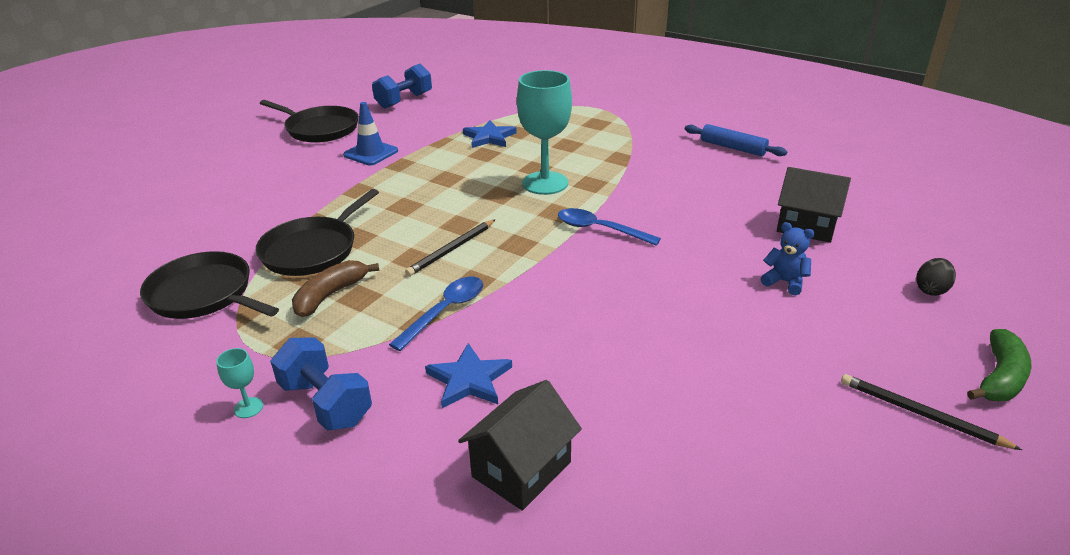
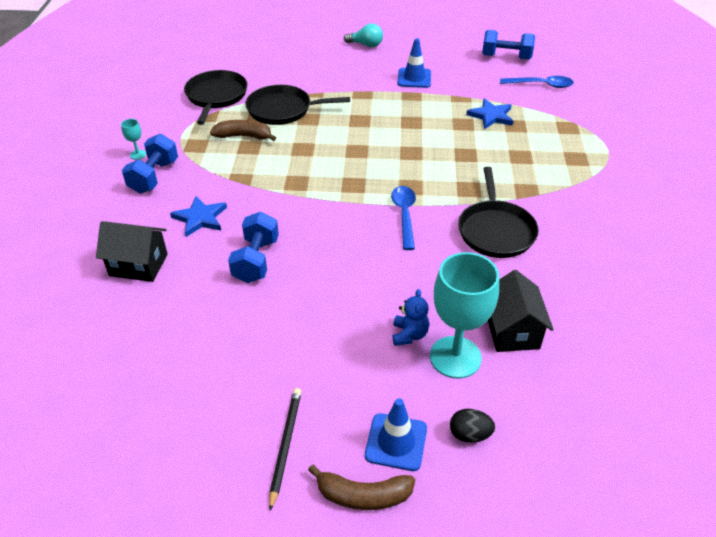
camera: 60 degrees right, 10 degrees up
black pan [260,100,359,143] -> black pan moved to [458,167,539,258]
blue spoon [389,277,483,351] -> blue spoon moved to [500,76,574,88]
black pencil [405,219,496,276] -> none
turquoise goblet [517,70,572,195] -> turquoise goblet moved to [430,252,499,379]
blue rolling pin [685,124,787,156] -> none
green banana [967,329,1031,401] -> brown banana [308,464,415,510]
none -> blue dumbbell [228,212,279,283]
none -> turquoise light bulb [344,23,383,47]
none -> blue traffic cone [365,398,427,471]

